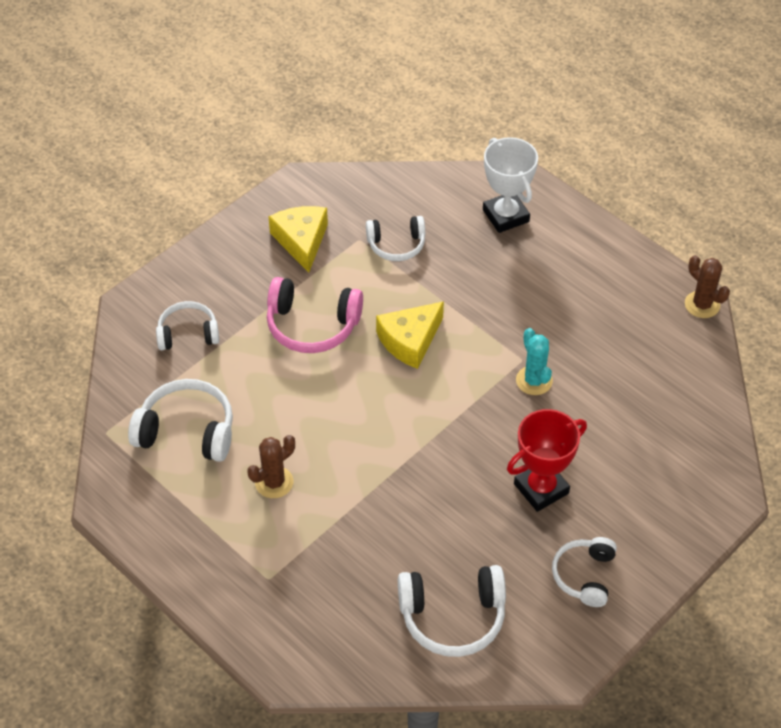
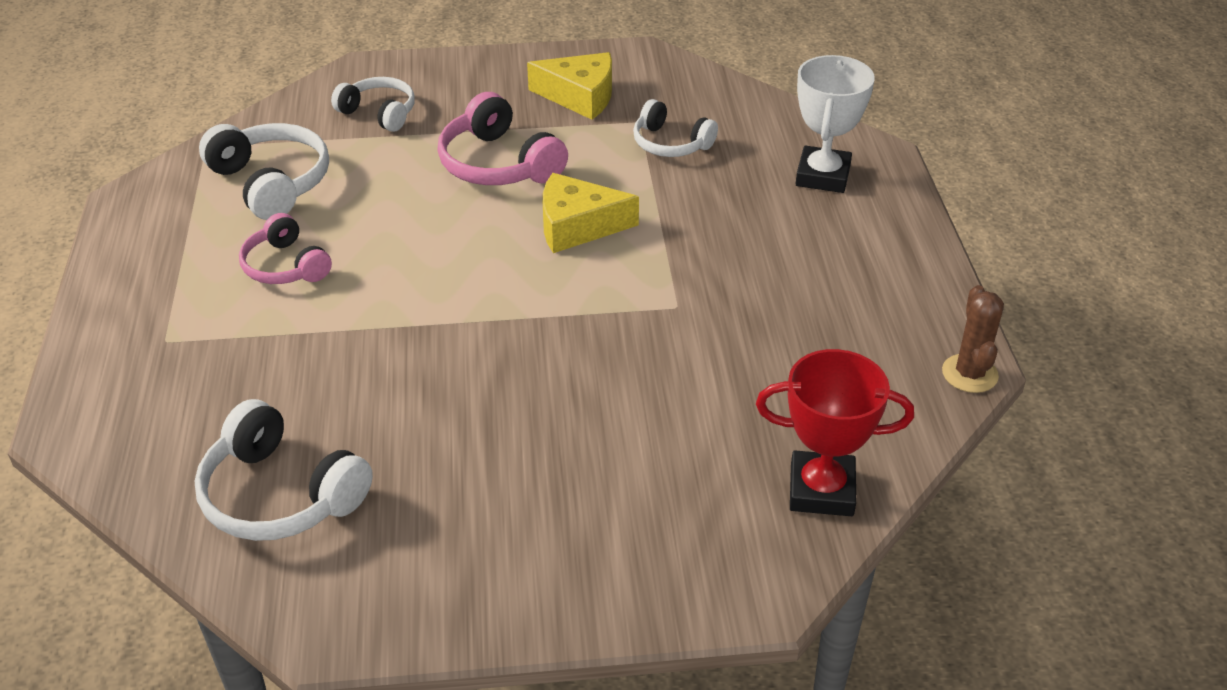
camera: 40 degrees right, 10 degrees down
brown cactus [247,435,295,498] -> pink headphones [239,213,332,284]
yellow cheese [268,206,328,273] -> yellow cheese turned 75 degrees clockwise [527,52,612,120]
red trophy [507,409,587,512] -> red trophy moved to [756,349,914,516]
turquoise cactus [516,328,553,395] -> none
white headphones [552,537,617,607] -> none

